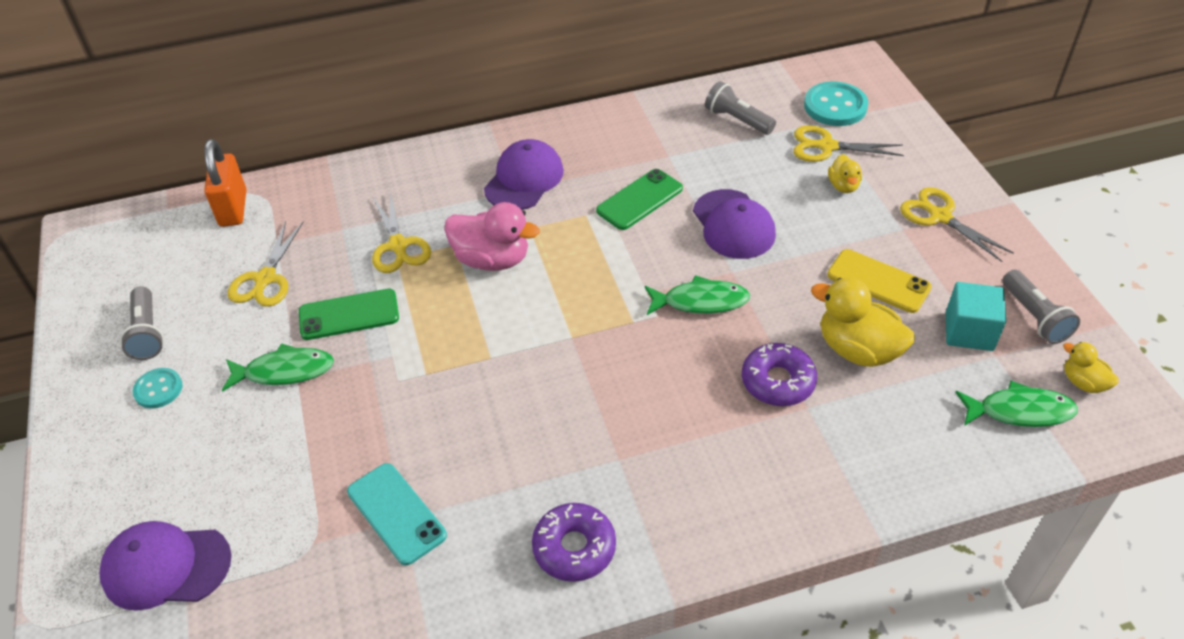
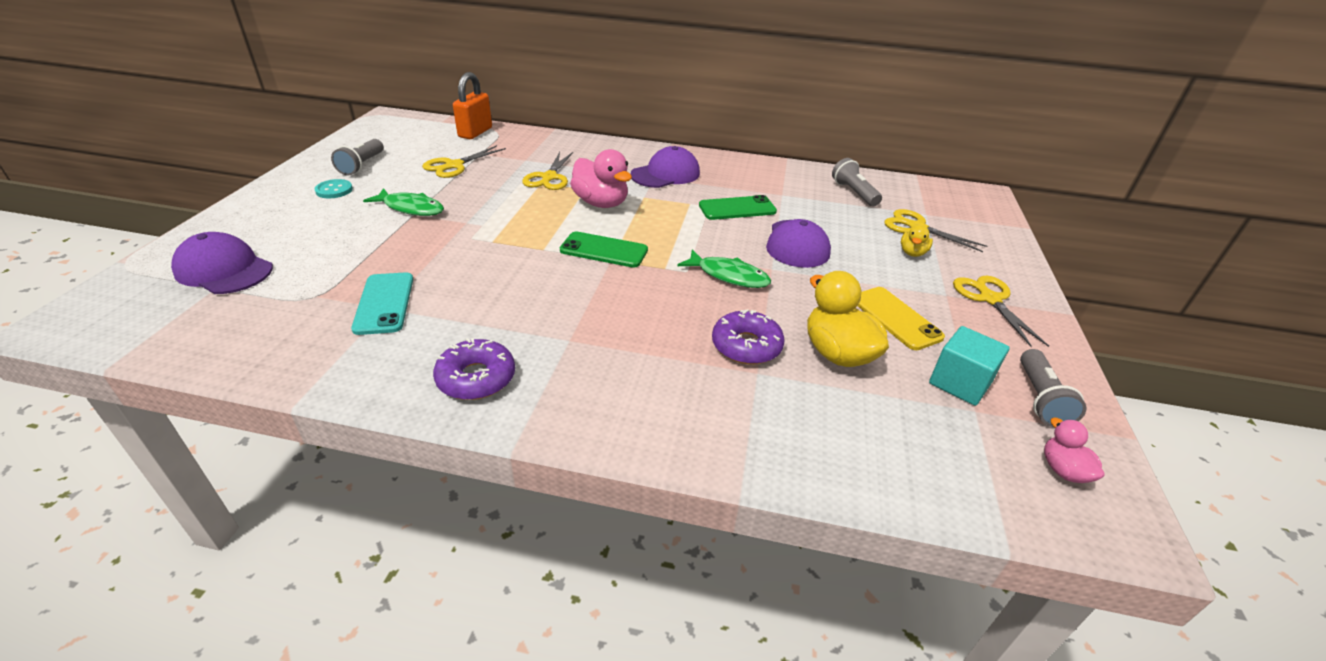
camera: 25 degrees right, 10 degrees down
green phone [299,289,399,340] -> green phone moved to [560,232,648,268]
turquoise button [804,81,868,126] -> none
green fish [955,381,1078,427] -> none
yellow duck [1063,342,1119,393] -> pink duck [1044,418,1104,483]

